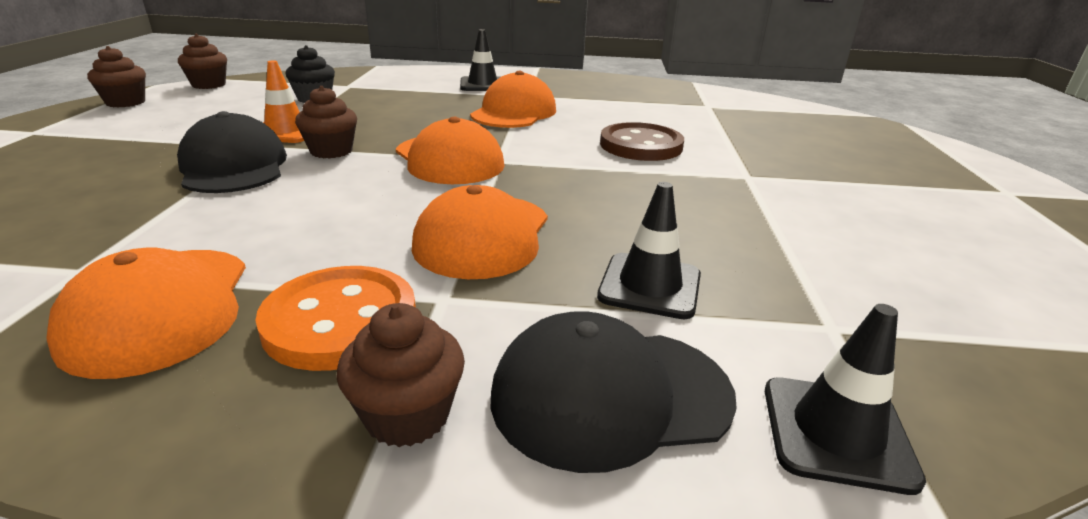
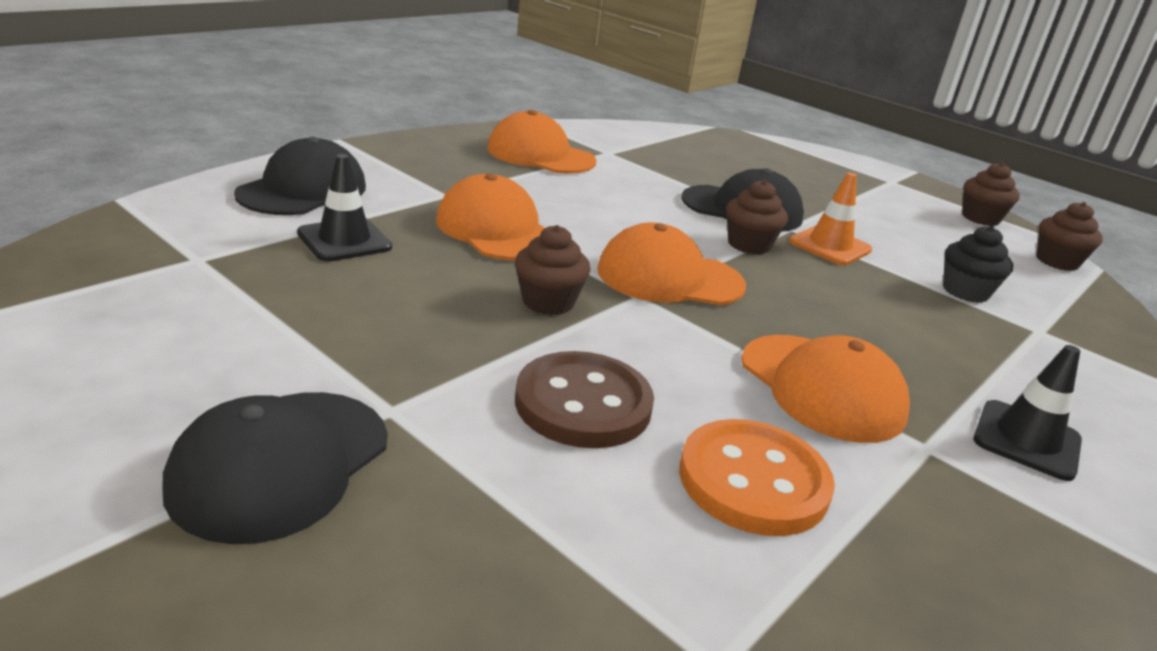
camera: 125 degrees right, 0 degrees up
orange button [255,266,416,371] -> orange button moved to [679,419,835,536]
brown cupcake [336,303,465,447] -> brown cupcake moved to [515,225,590,315]
black traffic cone [765,304,926,495] -> none
none -> black cap [162,392,387,544]

